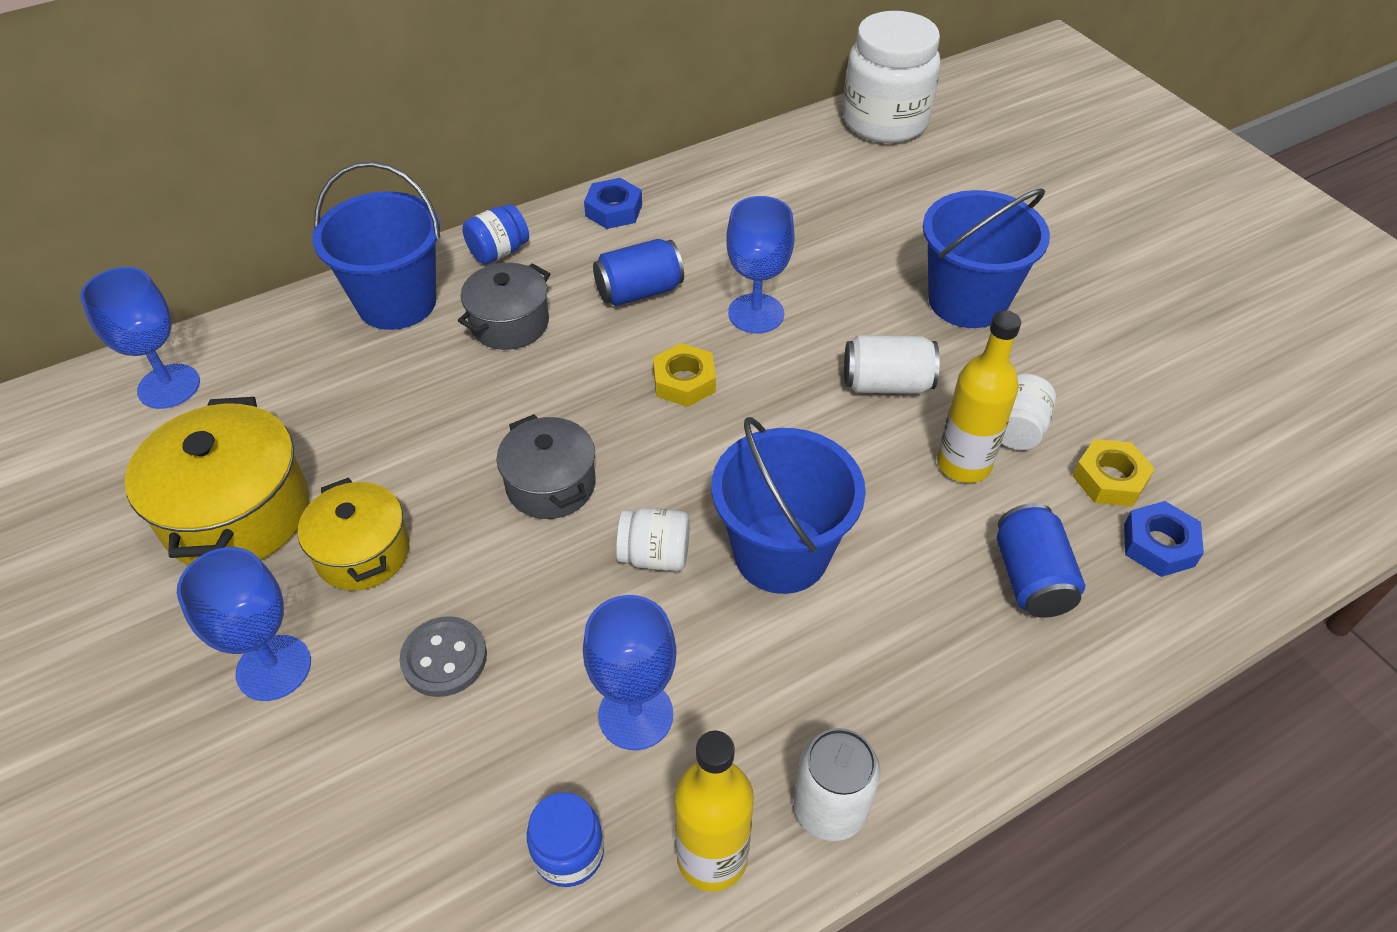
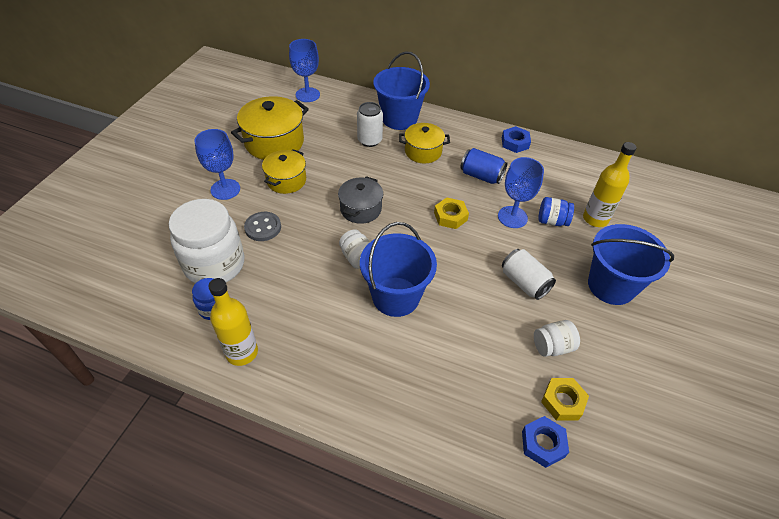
camera: 50 degrees right, 0 degrees up
grey pot [458,263,550,350] -> yellow pot [399,123,450,163]
blue jar [462,204,529,264] -> blue jar moved to [539,197,574,226]
blue goblet [583,595,677,750] -> none
white can [793,728,880,841] -> white can moved to [357,102,383,147]
white jar [843,11,941,143] -> white jar moved to [169,199,244,284]
yellow bottle [937,310,1021,483] -> yellow bottle moved to [583,142,637,227]
blue can [997,503,1085,618] -> none

